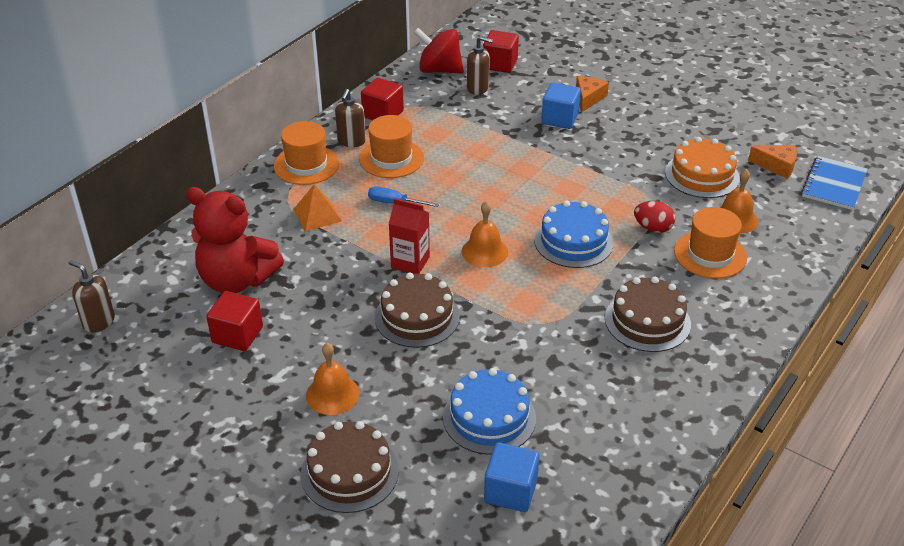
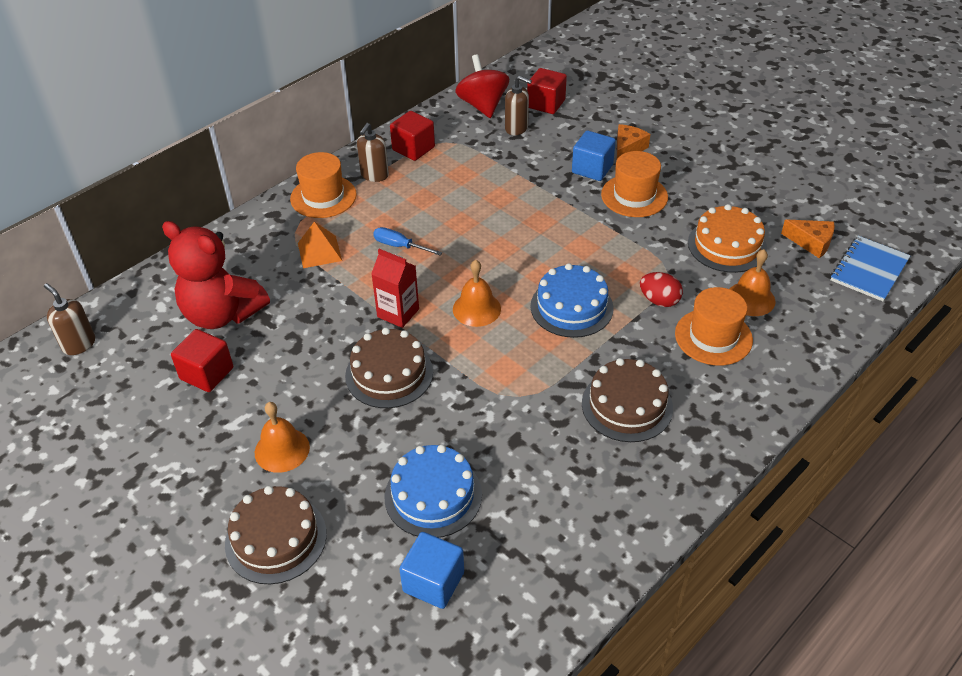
camera: 10 degrees right, 5 degrees up
orange hat [359,115,424,178] -> orange hat moved to [601,151,668,217]
red spinning top [414,28,464,74] -> red spinning top turned 45 degrees clockwise [455,54,509,118]

